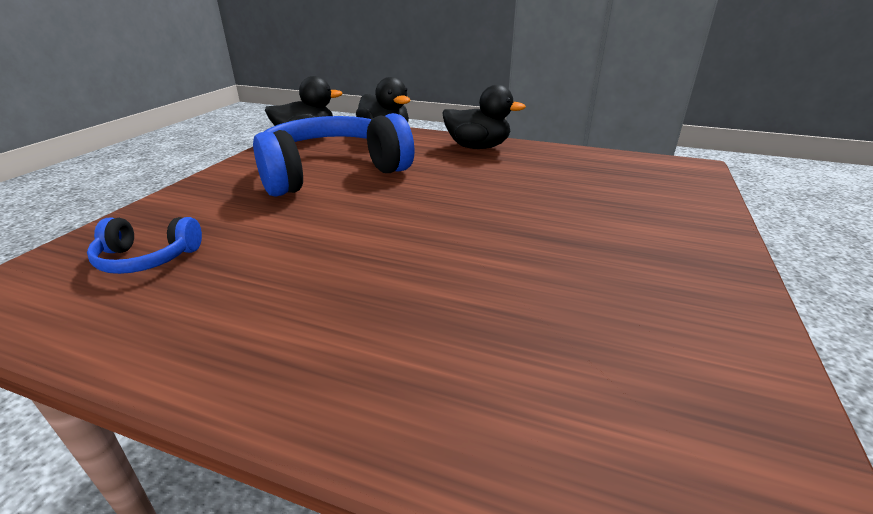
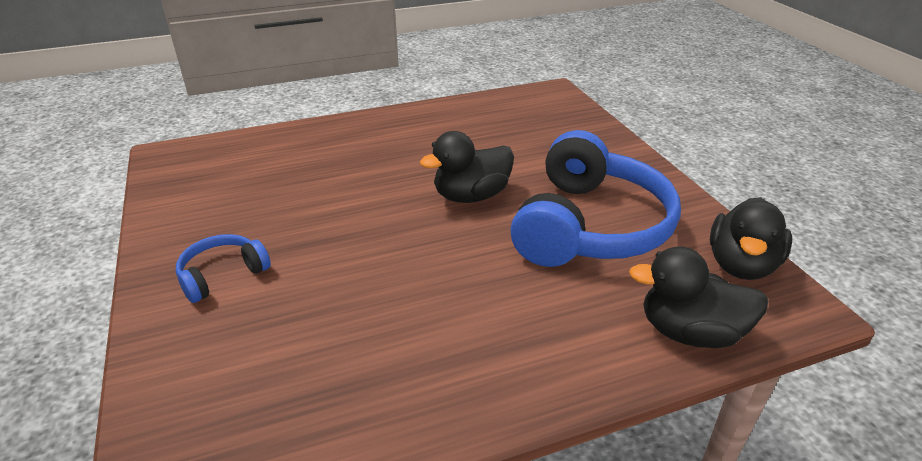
camera: 140 degrees right, 5 degrees up
blue headphones [87,217,202,274] -> blue headphones moved to [176,234,271,303]
black duck [443,85,526,149] -> black duck moved to [420,131,514,203]

